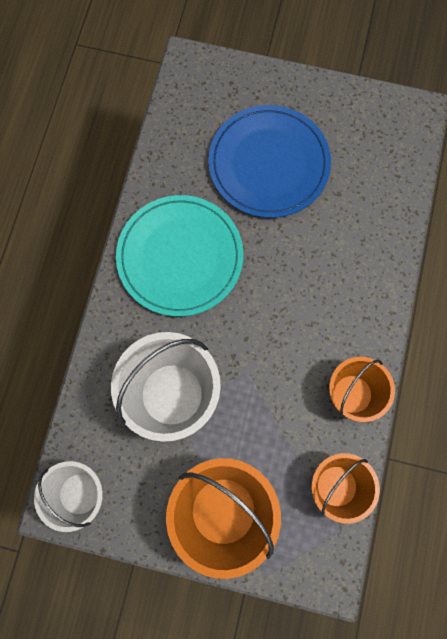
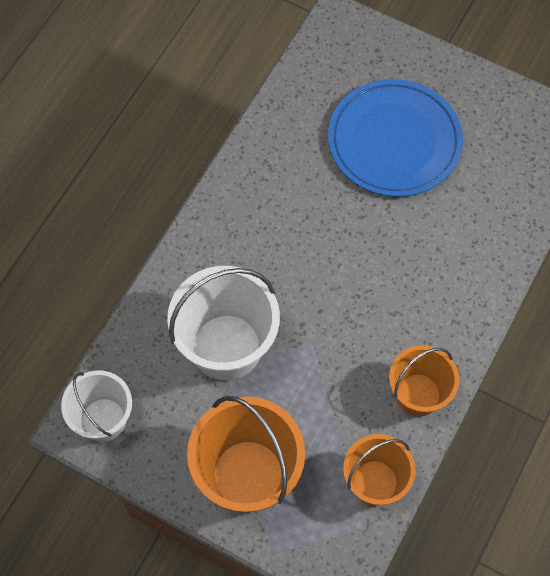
camera: 15 degrees right, 10 degrees down
turquoise plate [116,195,243,317] -> none

